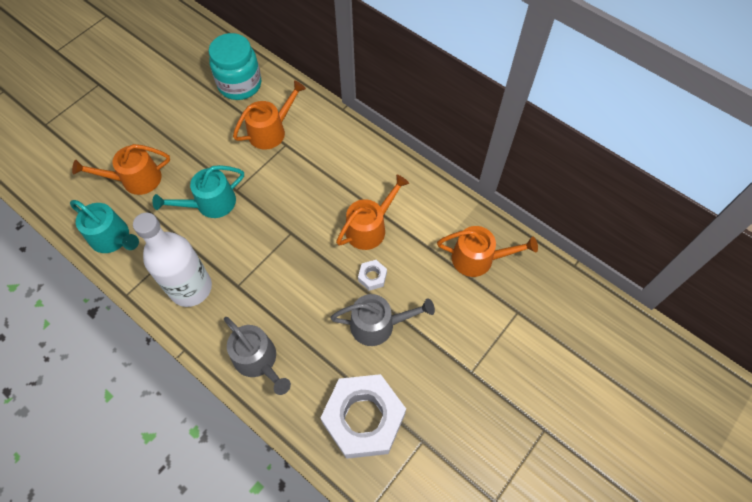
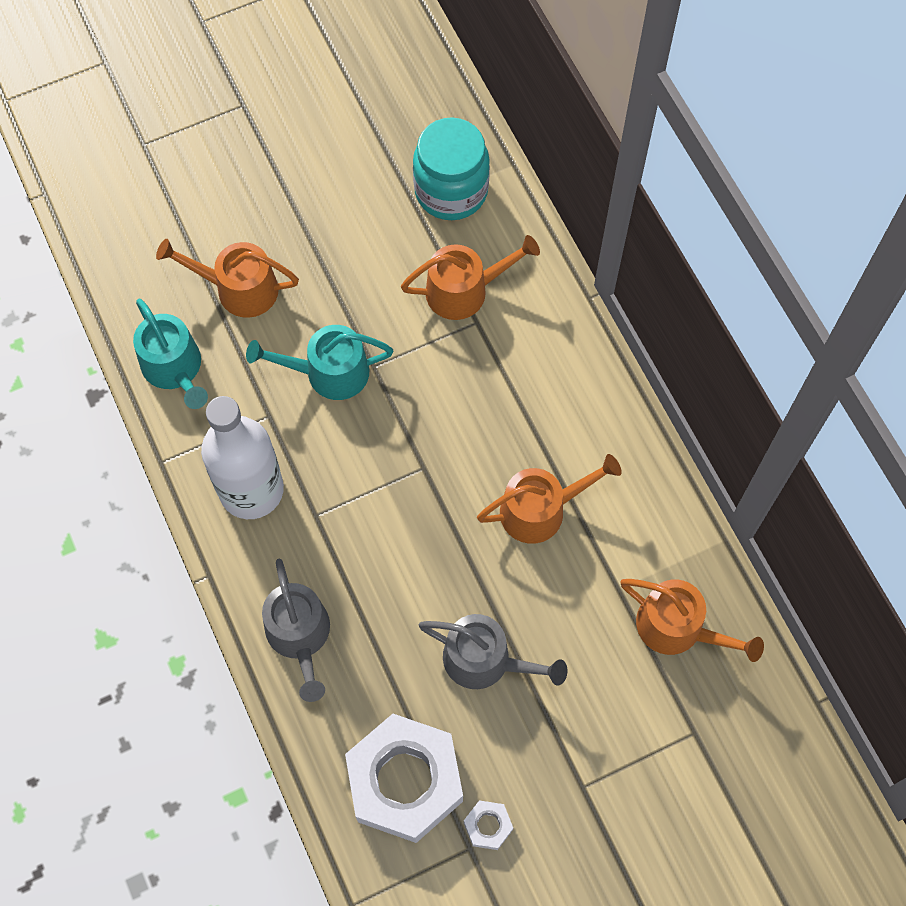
camera: 25 degrees right, 5 degrees up
white nut [358,260,387,291] -> white nut moved to [464,800,513,850]

